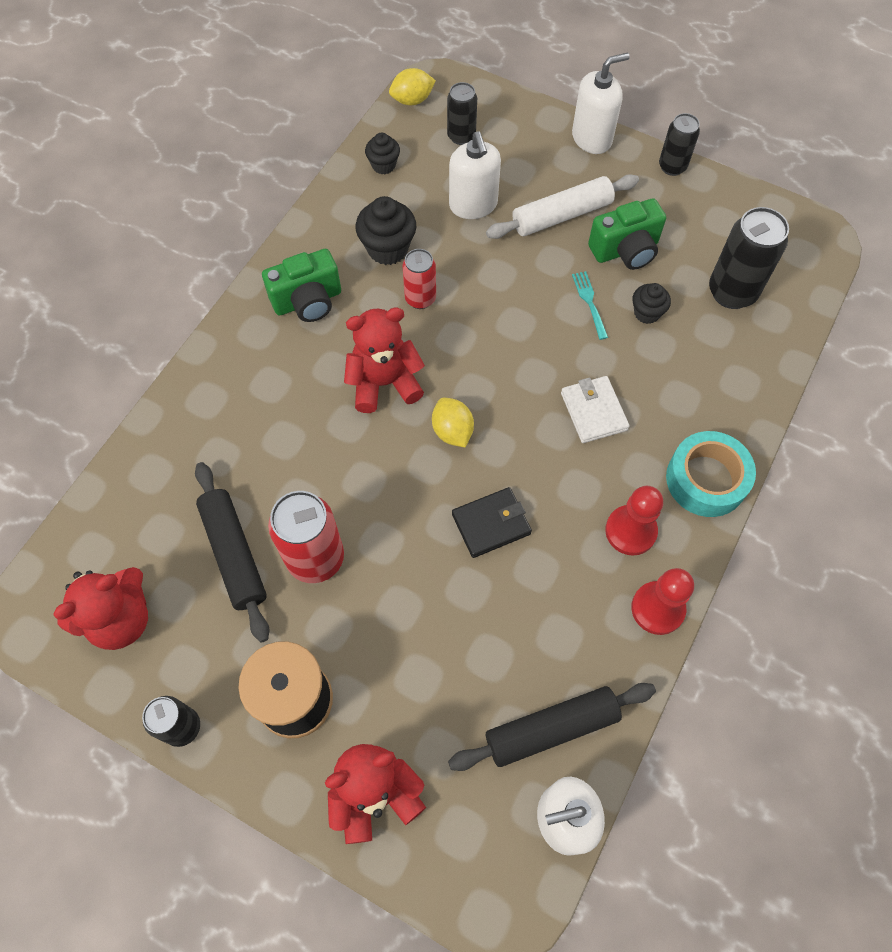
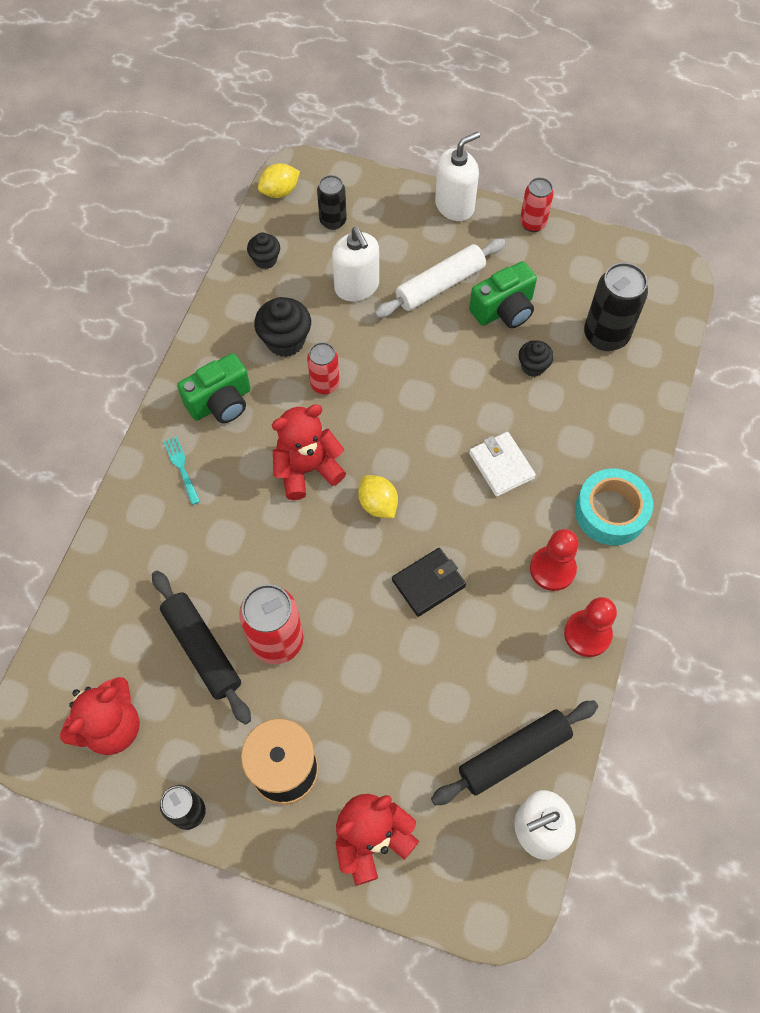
camera: 10 degrees left, 0 degrees up
turquoise fork [572,271,608,340] -> turquoise fork moved to [163,436,200,505]
black can [659,113,700,176] -> red can [520,177,554,232]

